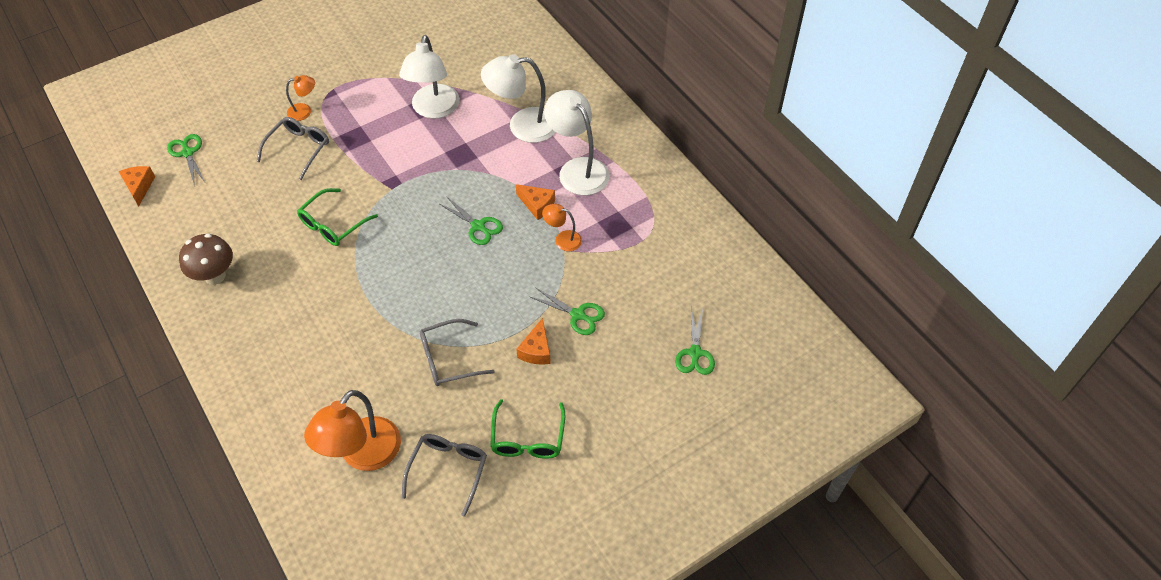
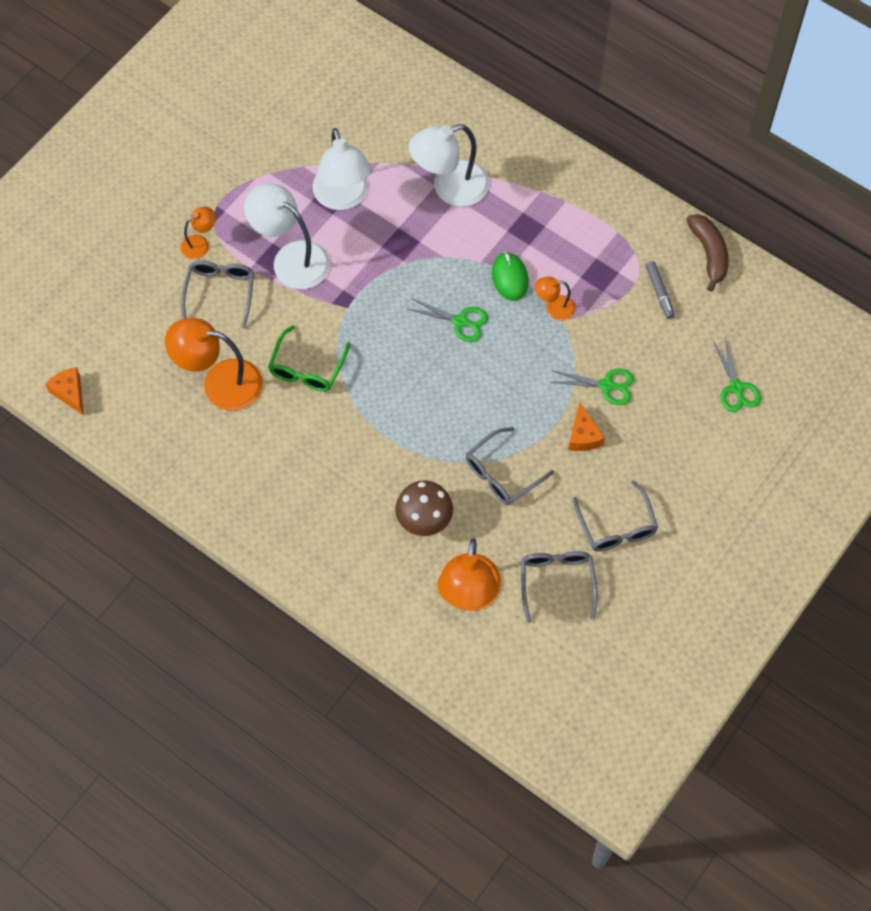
camera: 20 degrees left, 10 degrees up
green scissors [167,134,205,186] -> none
brown mushroom [179,234,233,285] -> brown mushroom moved to [395,480,453,536]
green glasses [490,399,565,459] -> grey glasses [573,480,658,551]
orange cheese [516,184,555,220] -> green mouse [492,252,529,301]
white lamp [544,90,610,195] -> white lamp moved to [244,183,330,289]
none -> orange lamp [165,318,263,411]
none -> grey marker [646,261,675,319]
none -> brown banana [686,214,729,292]

